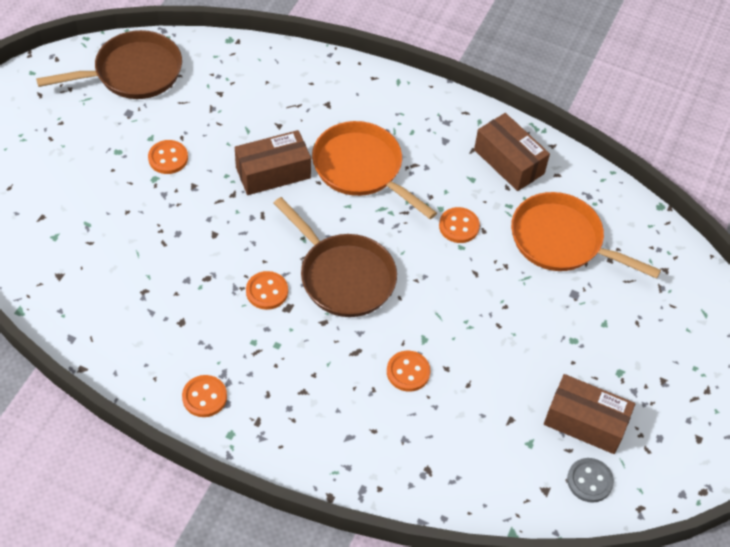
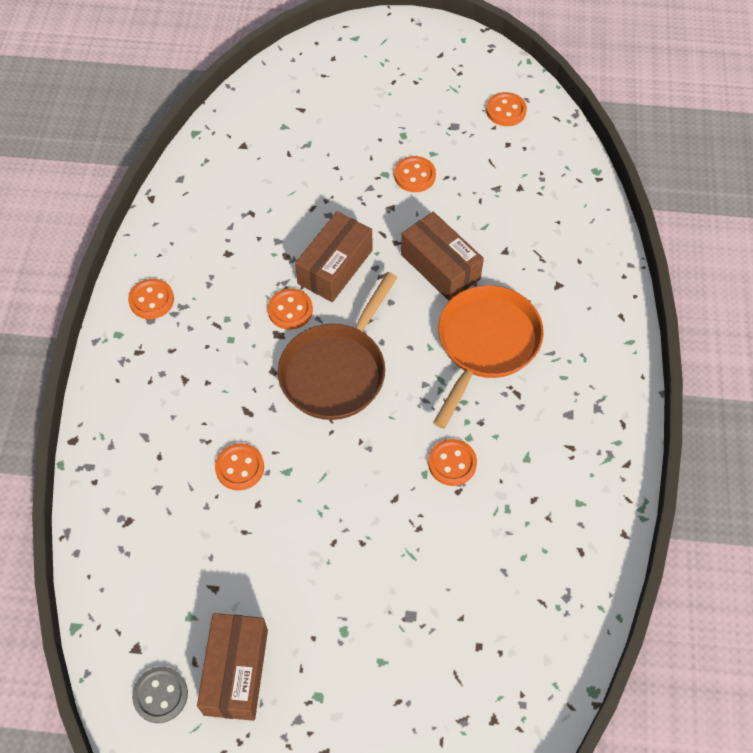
camera: 75 degrees right, 5 degrees up
brown pan [36,30,182,99] -> orange button [486,92,527,126]
brown box [474,113,550,191] -> brown box moved to [295,211,372,302]
orange pan [511,192,661,279] -> none

